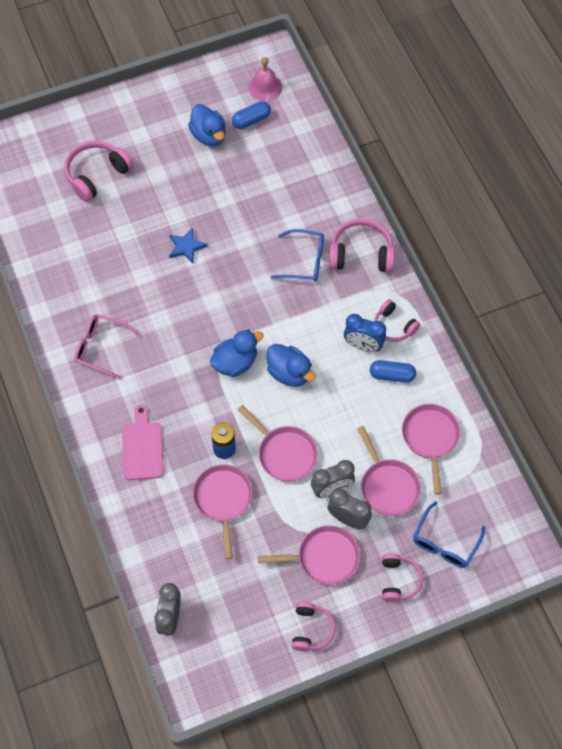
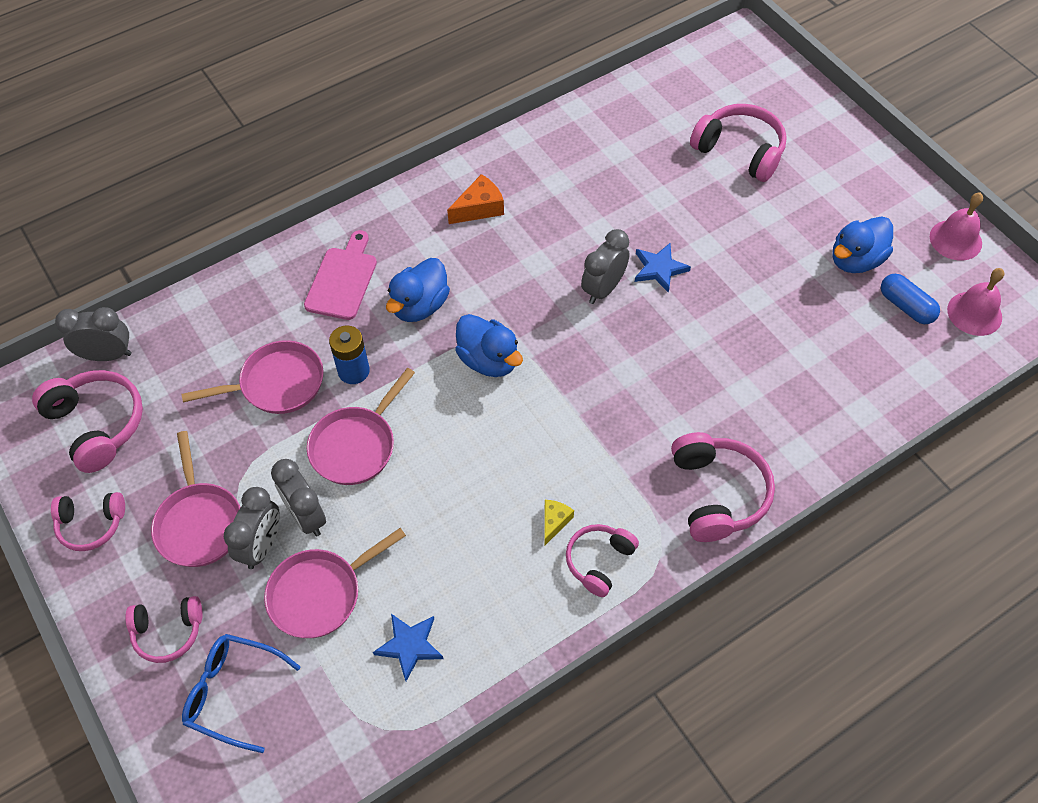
camera: 80 degrees right, 5 degrees down
pink glasses [74,314,140,379] -> orange cheese [447,174,504,224]
pink cutting board [122,404,164,480] -> pink cutting board turned 60 degrees counterclockwise [304,230,377,320]
blue duck [267,344,316,387] -> blue duck moved to [386,258,450,322]
blue glasses [271,229,324,281] -> none
blue clock [344,314,386,352] -> yellow cheese [544,500,574,546]
blue capsule [370,360,416,383] -> none
pink pan [402,404,461,495] -> blue star [373,614,443,681]
none -> pink headphones [32,370,143,473]
none -> grey clock [581,229,630,304]
none -> pink bell [930,193,983,261]

